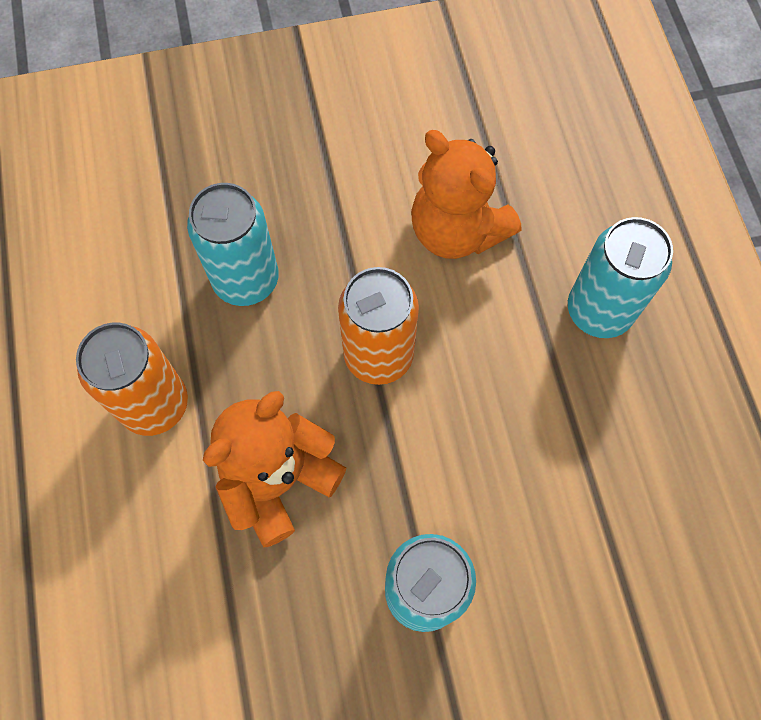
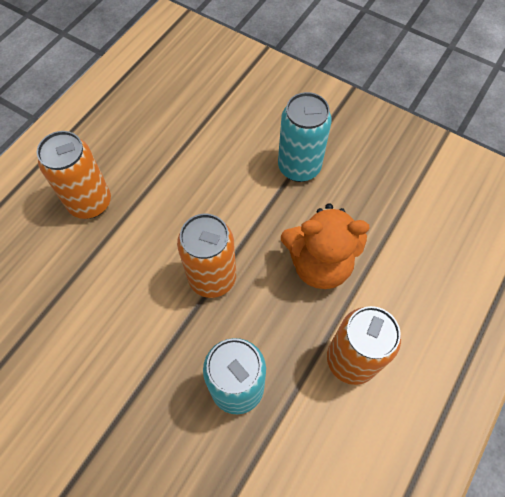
camera: 135 degrees left, 5 degrees down
orange teddy bear [411,130,521,259] -> none
turquoise can [568,217,673,338] -> orange can [37,131,111,219]

